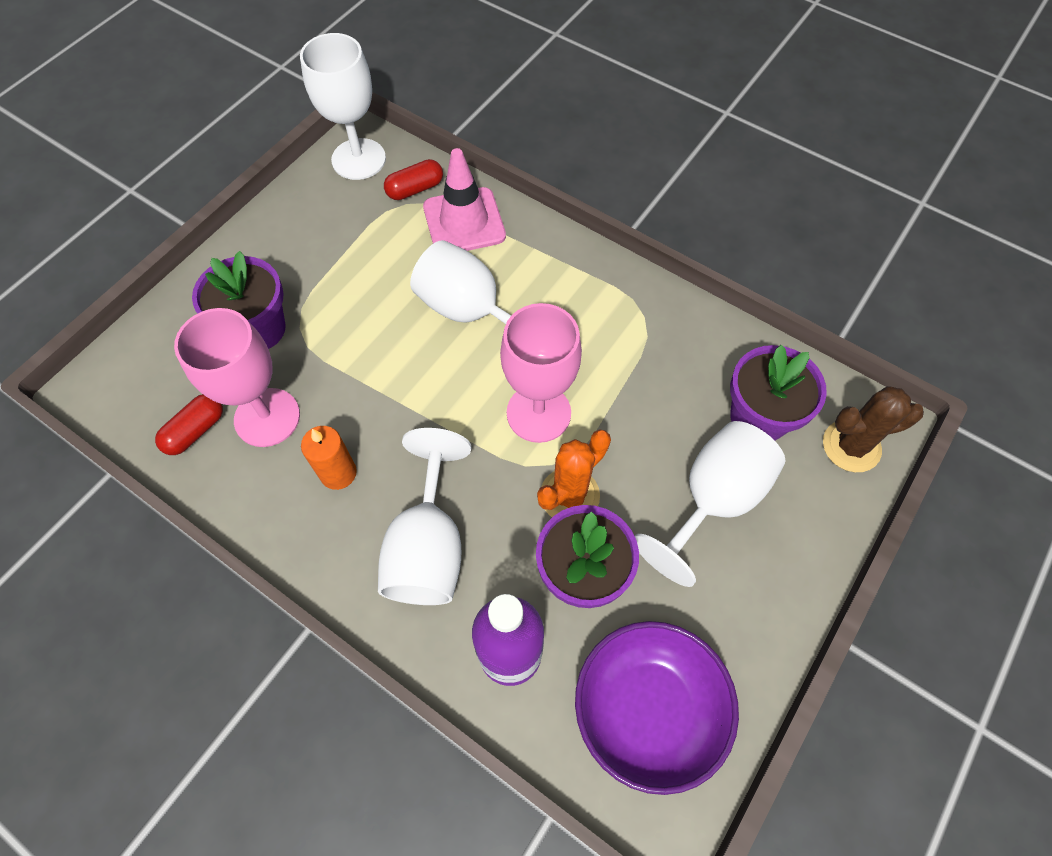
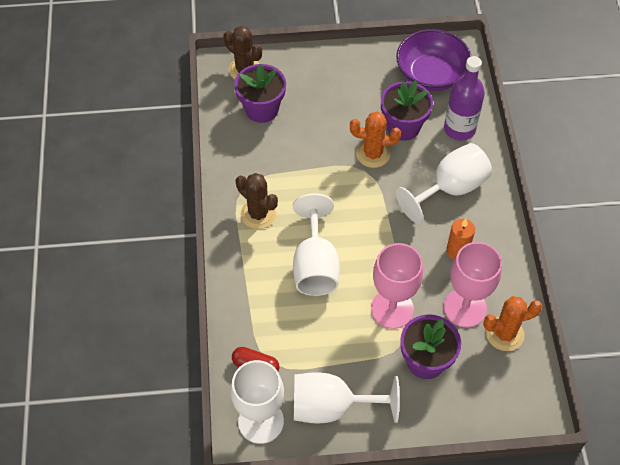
camera: 130 degrees left, 5 degrees down
red capsule [155,394,223,455] -> orange cactus [483,296,542,351]
pink traffic cone [423,148,506,251] -> none
pink goblet [500,303,582,443] -> pink goblet moved to [371,243,423,329]
white goblet [635,421,786,587] -> white goblet moved to [294,372,400,423]
none -> brown cactus [236,173,278,229]

